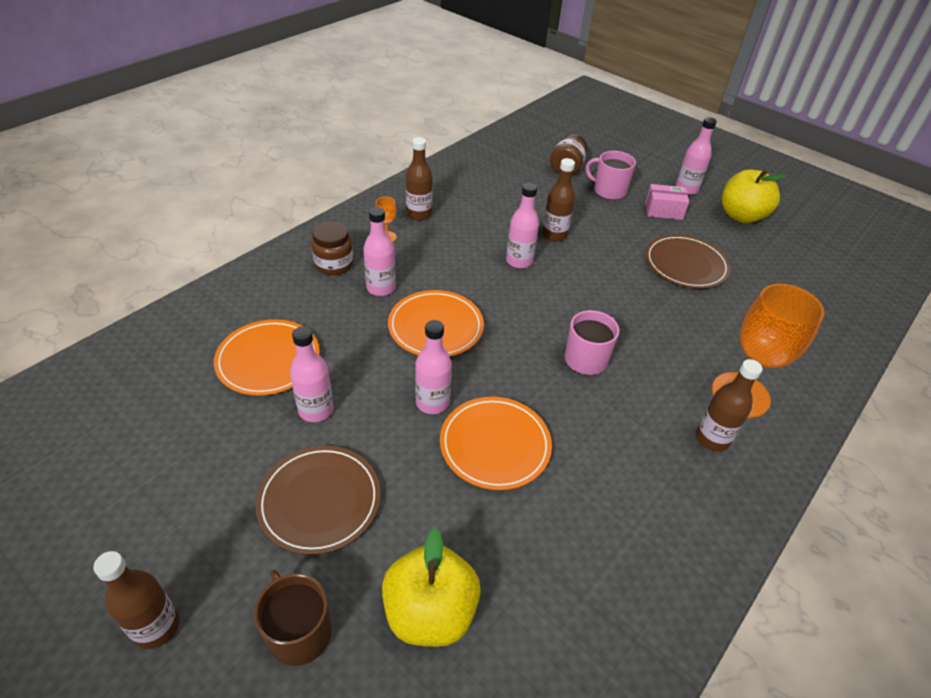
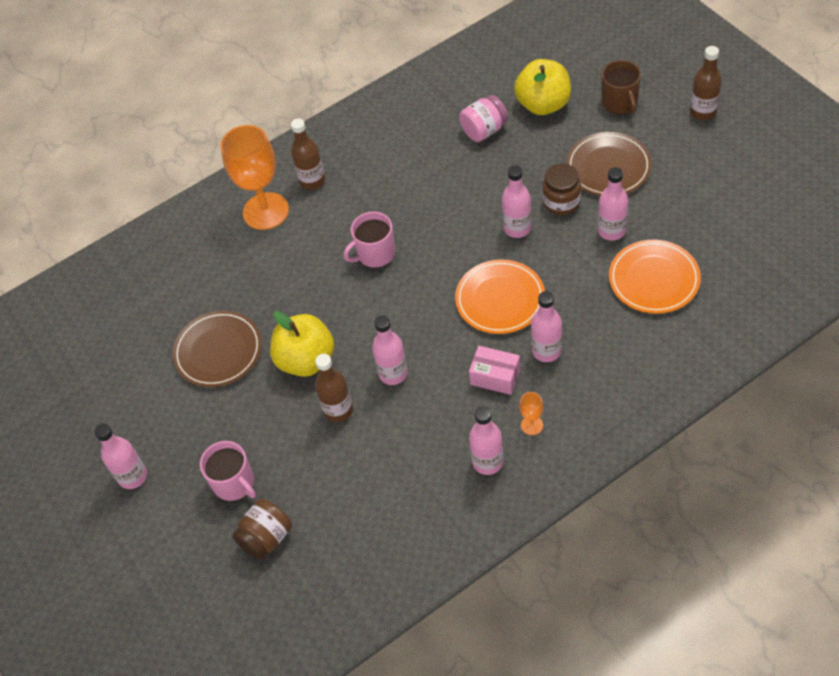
camera: 155 degrees left, 10 degrees up
brown jar [312,221,353,275] -> brown jar moved to [542,164,581,215]
brown bottle [406,137,433,221] -> pink bottle [469,407,504,475]
orange plate [440,397,552,490] -> none
pink box [645,184,689,220] -> pink box moved to [469,346,520,395]
yellow apple [722,169,787,224] -> yellow apple moved to [270,311,335,377]
none -> pink jar [459,95,508,142]

